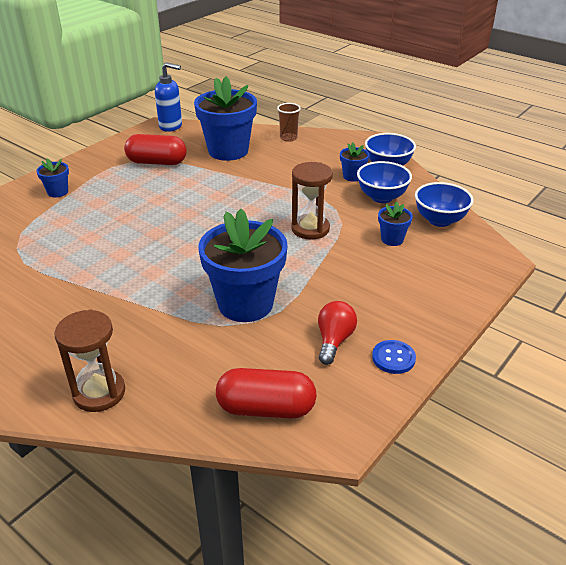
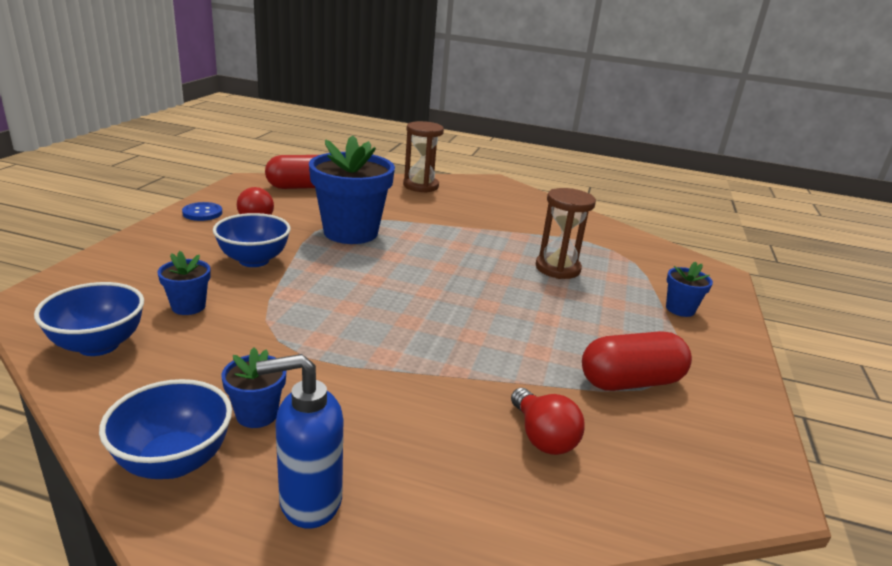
camera: 155 degrees right, 10 degrees down
blue soap dispenser [155,62,182,132] -> blue soap dispenser moved to [256,354,343,529]
blue flower pot [194,76,257,161] -> red light bulb [511,388,585,455]
brown cup [277,103,301,142] -> none
brown hourglass [291,162,333,240] -> brown hourglass moved to [536,188,596,279]
blue bowl [357,161,412,203] -> blue bowl moved to [213,213,291,267]

